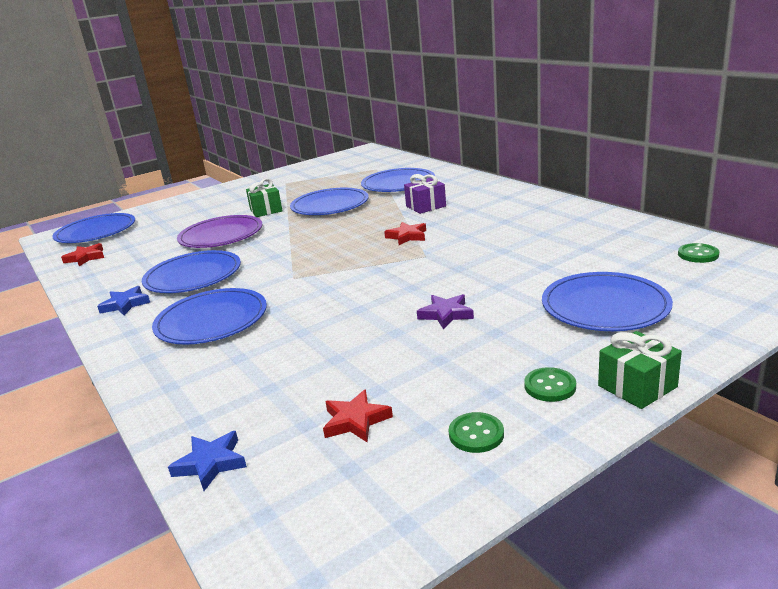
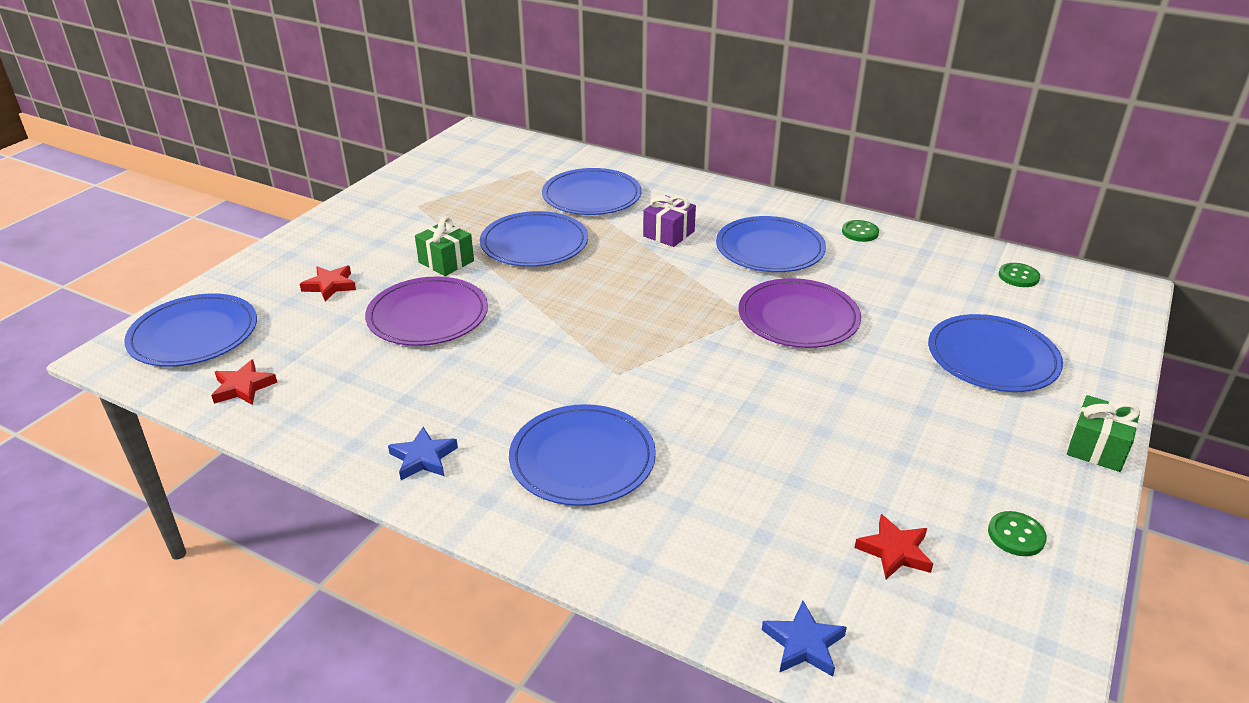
camera: 30 degrees left, 10 degrees up
blue plate [142,250,241,293] -> blue plate moved to [716,216,826,272]
red star [384,222,426,245] -> red star moved to [300,265,356,301]
purple star [417,294,474,329] -> none
green button [524,367,576,402] -> green button moved to [842,220,879,242]
none -> purple plate [738,278,861,348]

